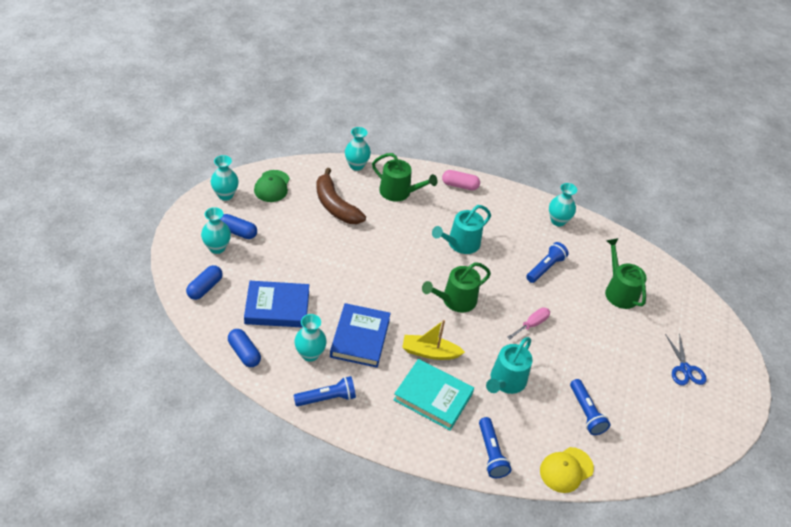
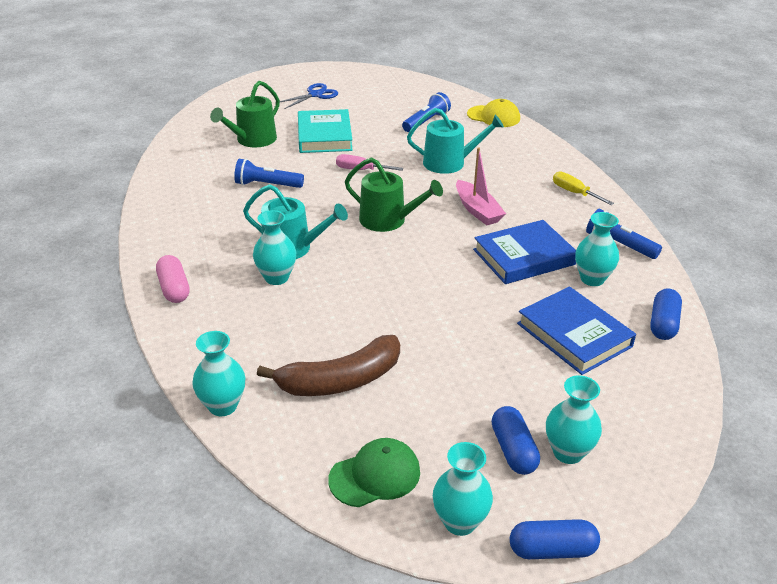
camera: 120 degrees left, 10 degrees down
blue capsule [186,265,223,300] -> blue capsule moved to [510,519,600,559]
brown banana [316,168,366,224] -> brown banana turned 45 degrees clockwise [257,335,400,396]
green watering can [372,153,438,202] -> none
turquoise book [393,359,474,430] -> turquoise book moved to [298,109,353,153]
yellow boat [402,320,465,360] -> pink boat [456,147,506,225]
blue flashlight [479,417,511,478] -> none
turquoise vase [549,183,577,226] -> turquoise vase moved to [253,210,296,285]
none -> yellow screwdriver [553,171,614,205]

